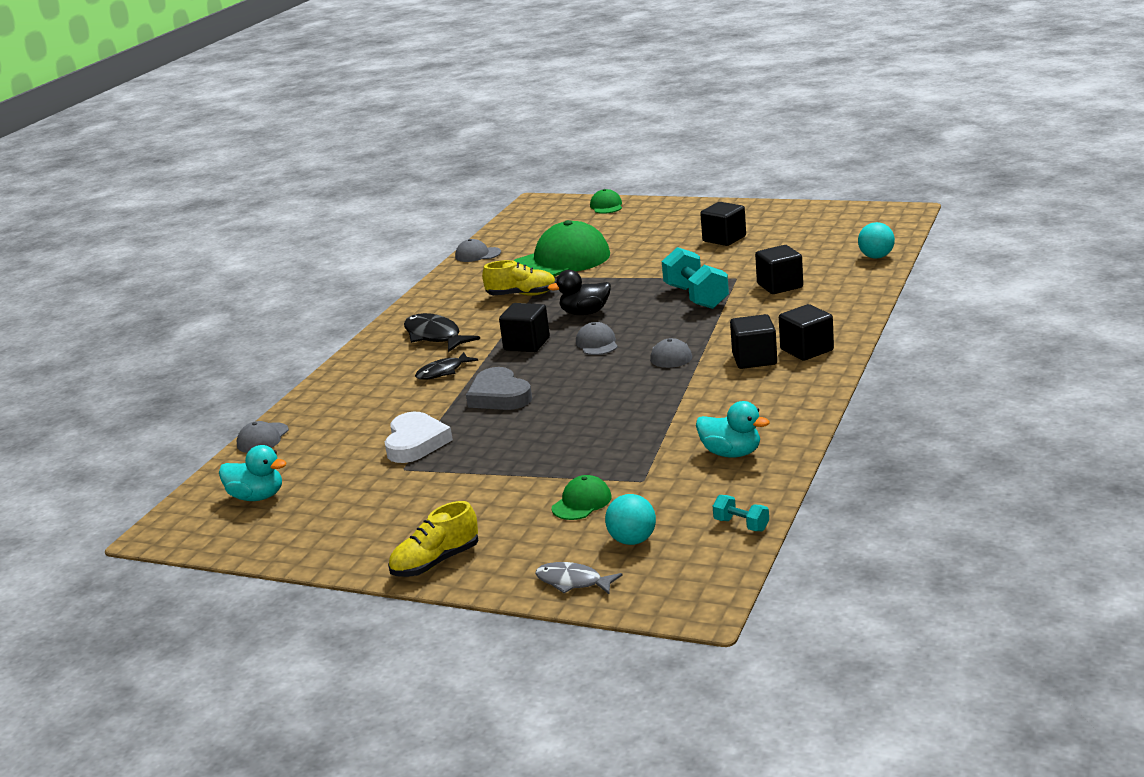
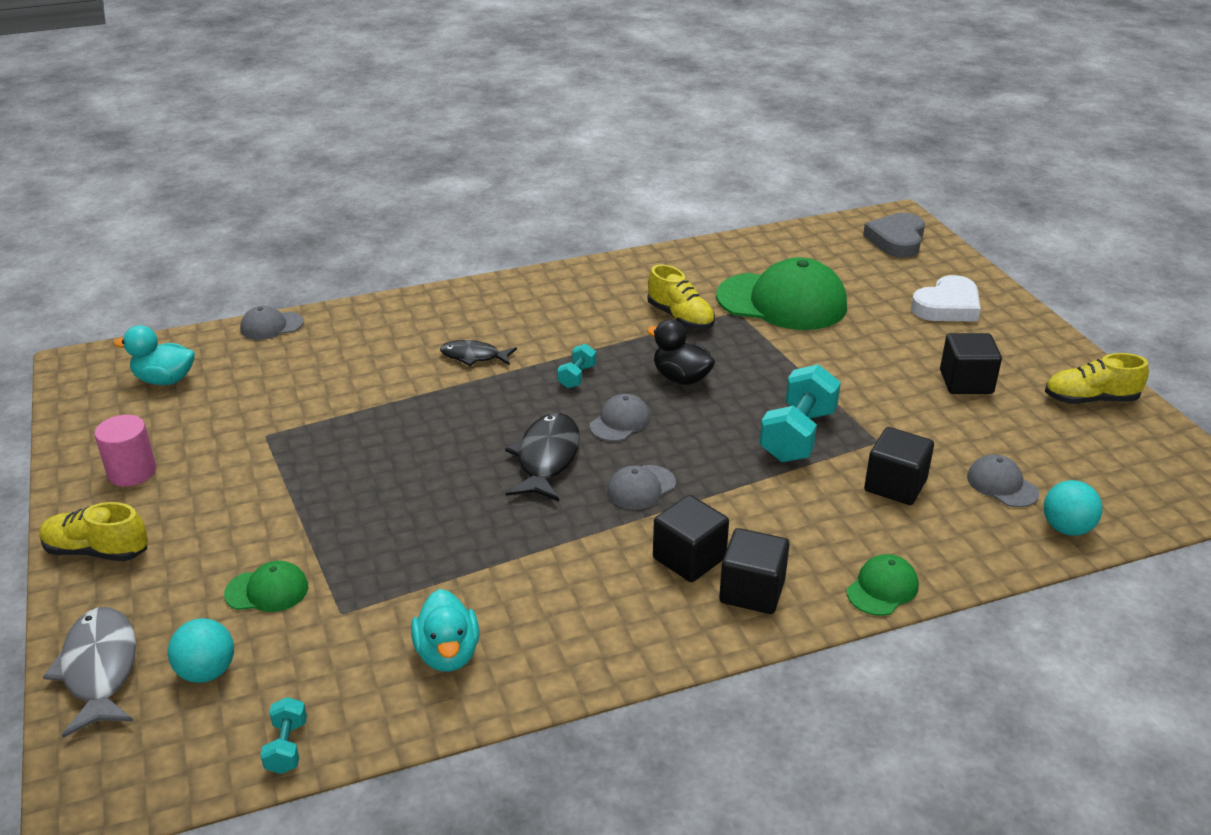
camera: 45 degrees right, 10 degrees up
turquoise duck [219,445,287,501] -> turquoise duck turned 120 degrees clockwise [114,325,195,385]
white heart [385,412,453,463] -> white heart moved to [911,275,981,322]
black fish [404,313,480,352] -> black fish moved to [505,413,580,501]
grey cap [455,239,501,262] -> grey cap moved to [967,454,1039,507]
grey heart [466,367,532,410] -> grey heart moved to [863,213,925,258]
black cube [499,303,550,352] -> turquoise dumbbell [557,344,596,389]
grey fish [535,562,622,594] -> grey fish [43,607,136,738], size x1.57
green cap [590,189,622,214] -> green cap moved to [846,554,919,616]
none -> pink cylinder [94,415,156,487]
none -> yellow shoe [1045,353,1149,404]

